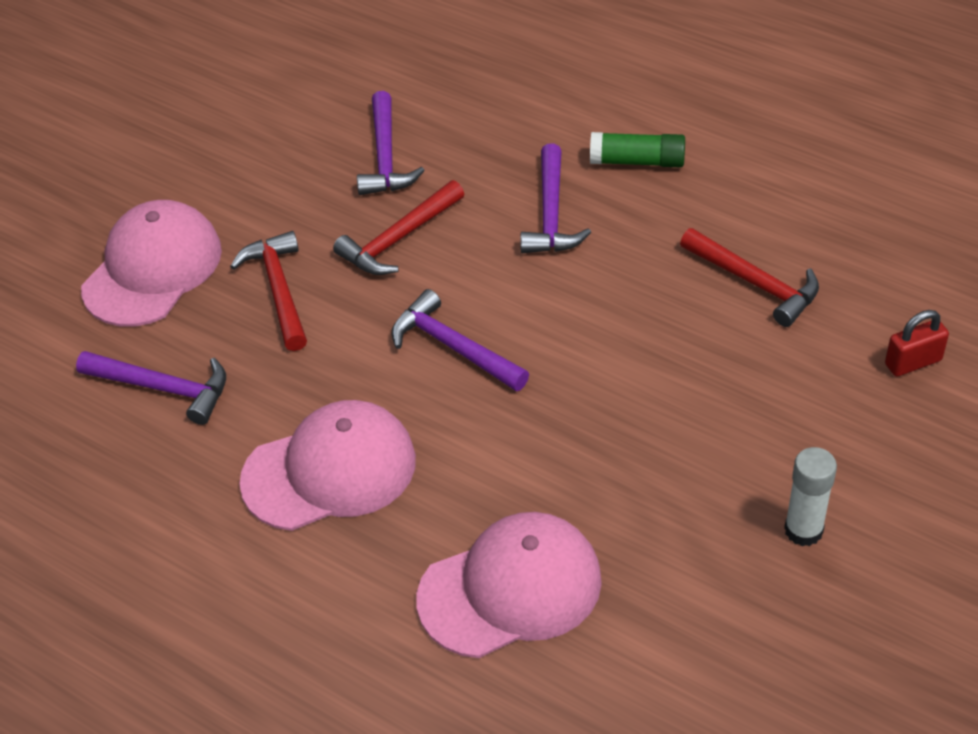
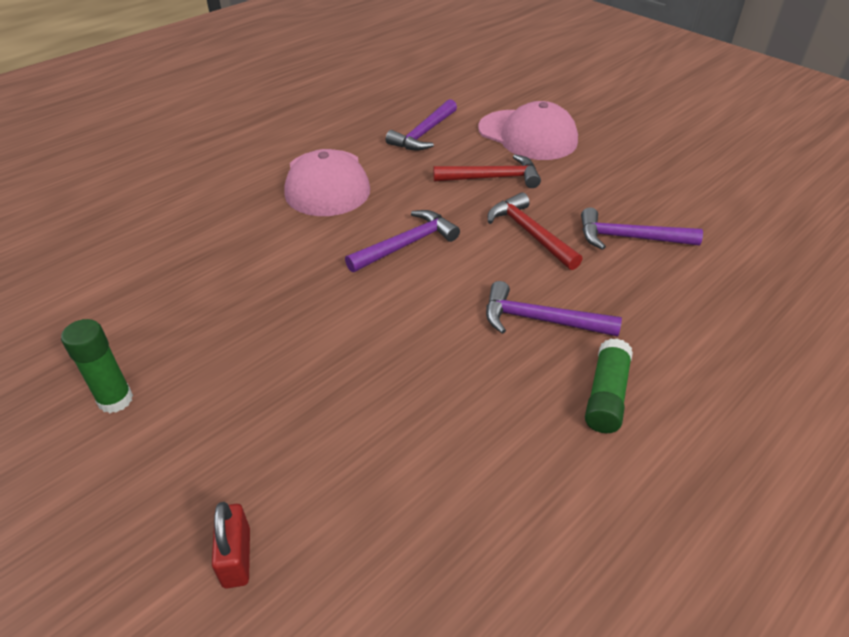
camera: 100 degrees right, 5 degrees down
pink cap [417,512,602,658] -> none
red hammer [680,228,819,327] -> none
white glue stick [784,447,837,546] -> green glue stick [61,319,133,413]

